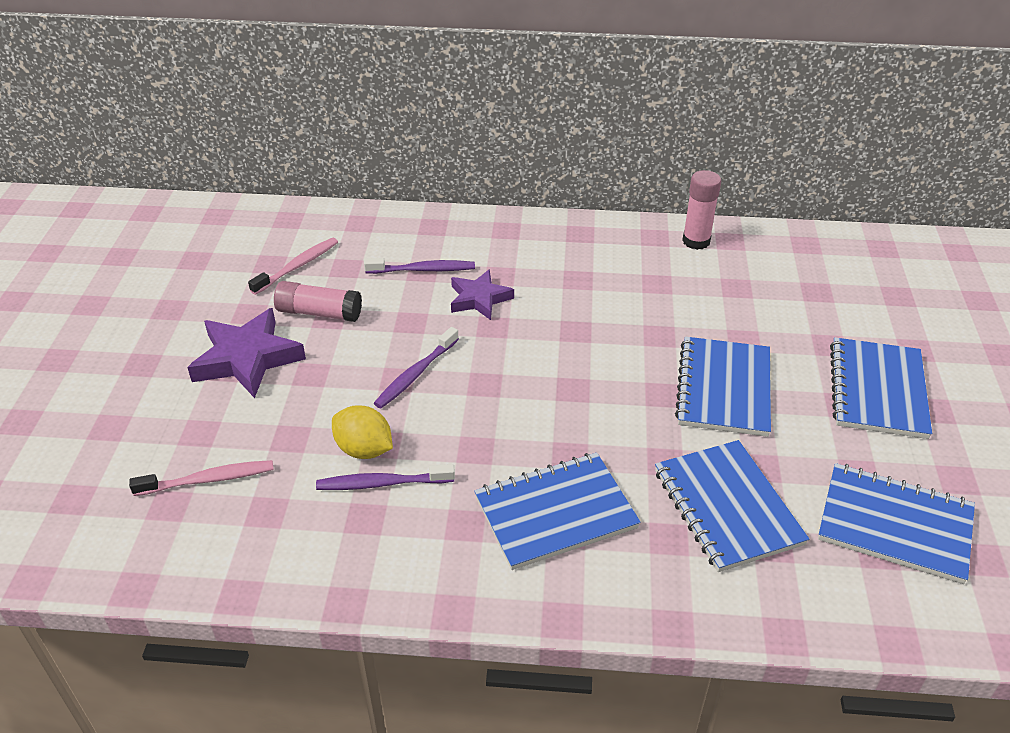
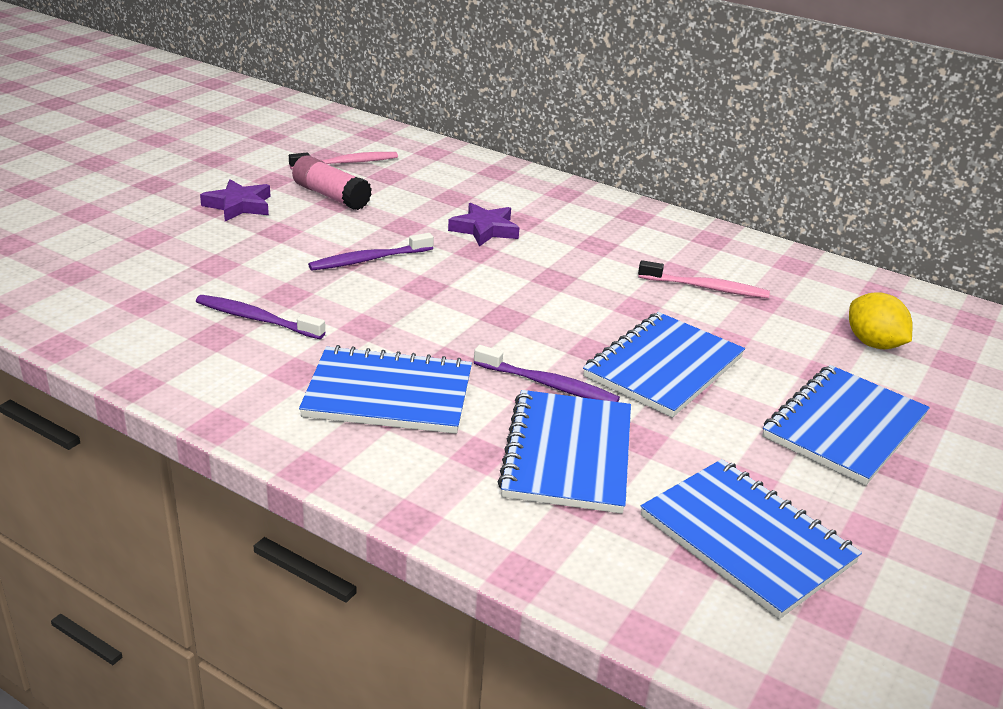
camera: 25 degrees right, 10 degrees down
pink toothbrush [129,460,274,496] -> pink toothbrush moved to [638,260,770,298]
purple star [187,308,306,398] -> purple star [200,179,271,221], size x0.63
yellow lemon [332,405,393,459] -> yellow lemon moved to [849,292,913,349]
purple toothbrush [364,258,475,274] -> purple toothbrush moved to [474,345,620,402]
pink glue stick [682,170,721,250] -> none

